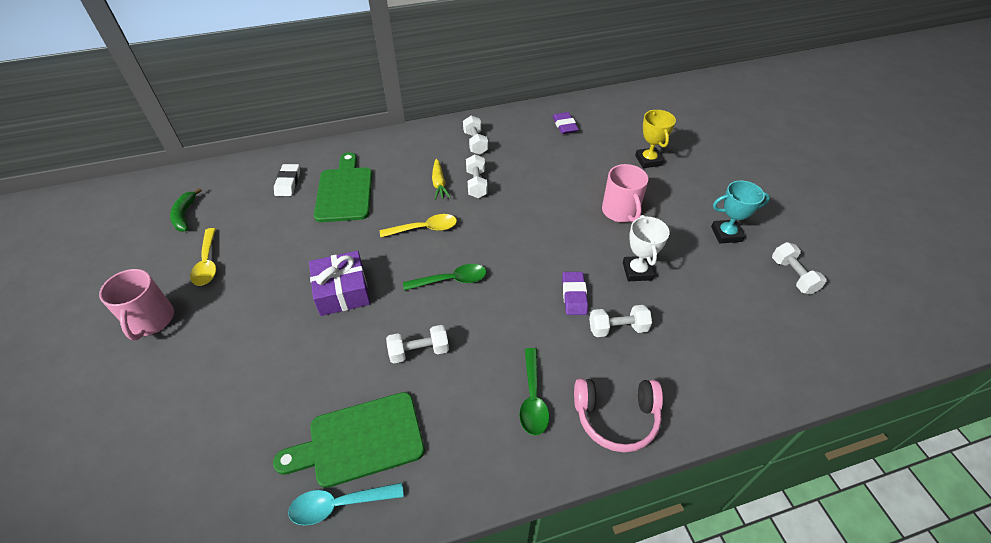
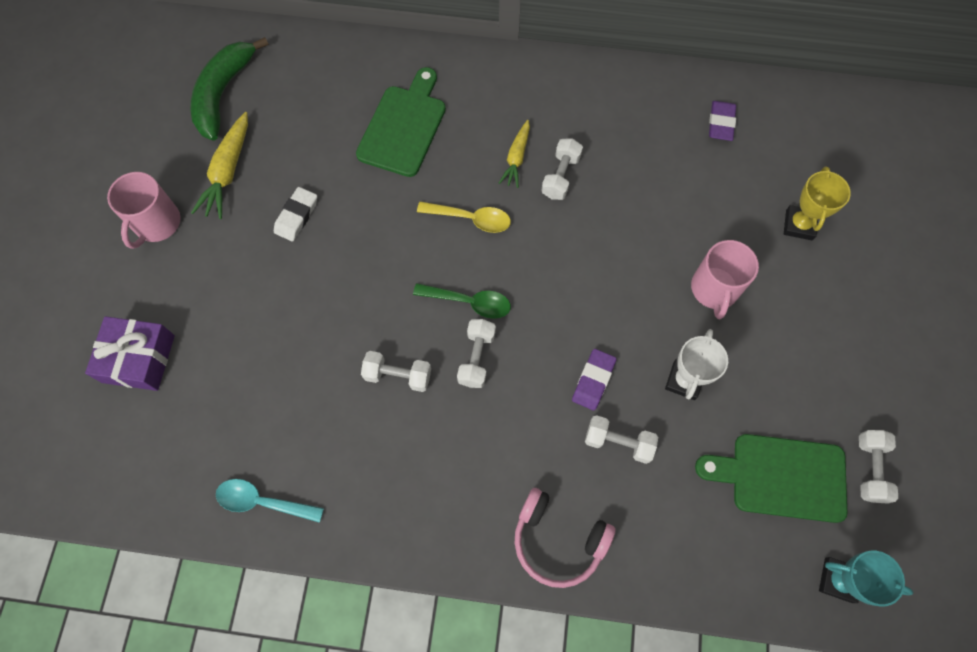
camera: 25 degrees right, 20 degrees up
green banana [170,188,202,232] -> green banana [191,37,269,140], size x1.77
yellow spoon [190,228,216,286] -> yellow carrot [191,112,248,219]
green cutting board [273,392,425,488] -> green cutting board moved to [695,434,847,523]
white eraser [274,164,300,196] -> white eraser moved to [274,187,317,241]
purple gift [309,251,370,316] -> purple gift moved to [85,316,175,391]
white dumbbell [463,116,488,155] -> white dumbbell moved to [457,319,496,388]
green spoon [519,348,549,436] -> none
turquoise trophy [711,180,770,244] -> turquoise trophy moved to [819,551,914,606]

